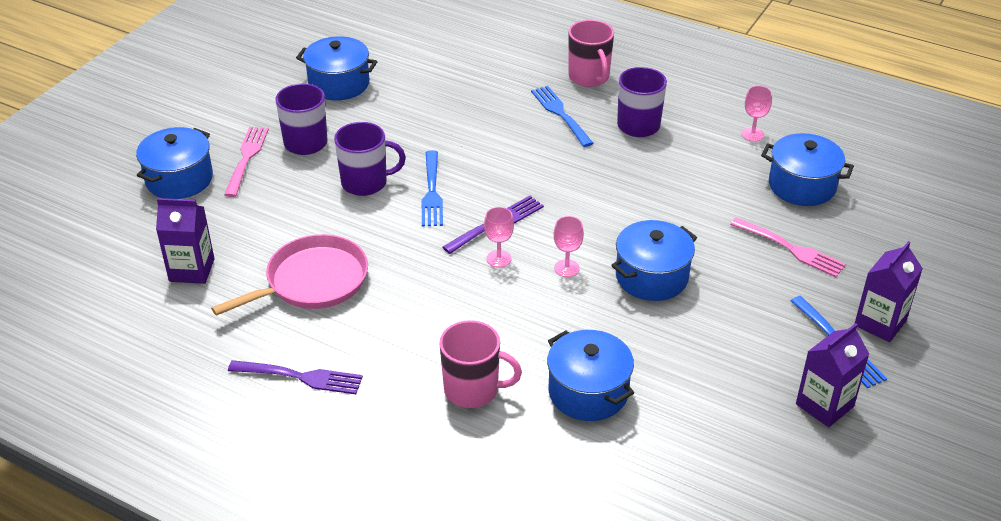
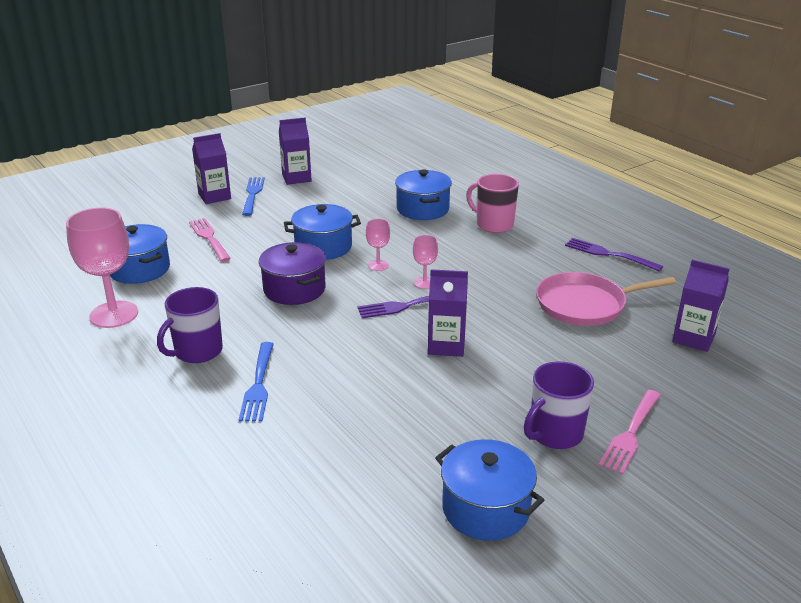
camera: 155 degrees left, 10 degrees down
blue pot [136,127,213,199] -> none
purple mug [334,122,406,196] -> none
blue fork [422,150,443,226] -> purple carton [428,269,468,357]
pink mug [569,20,614,87] -> none
pink goblet [742,86,772,142] -> pink goblet [66,208,138,328], size x2.07
none -> purple pot [259,242,326,305]

